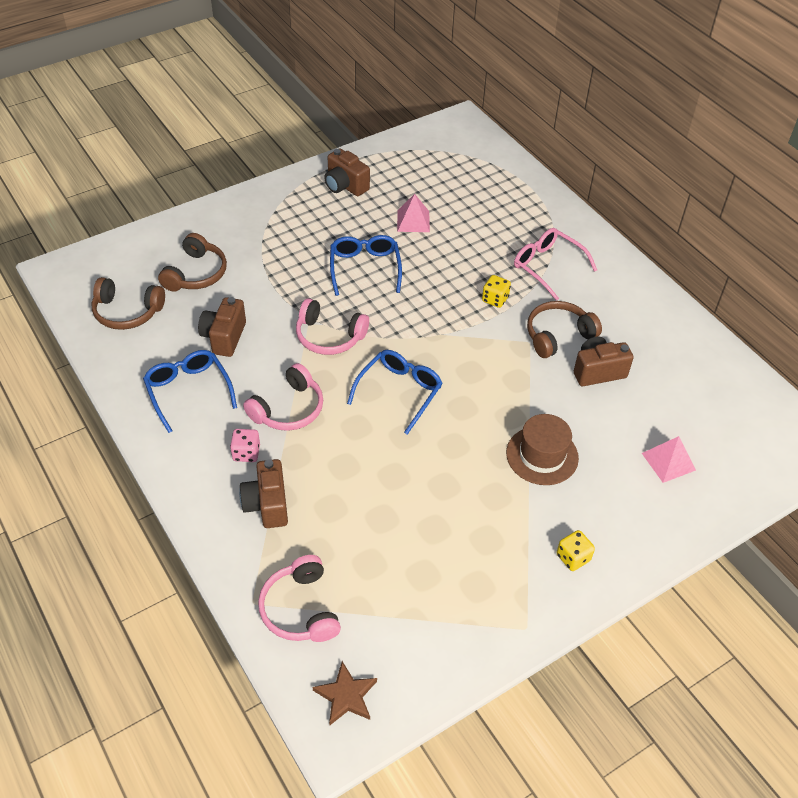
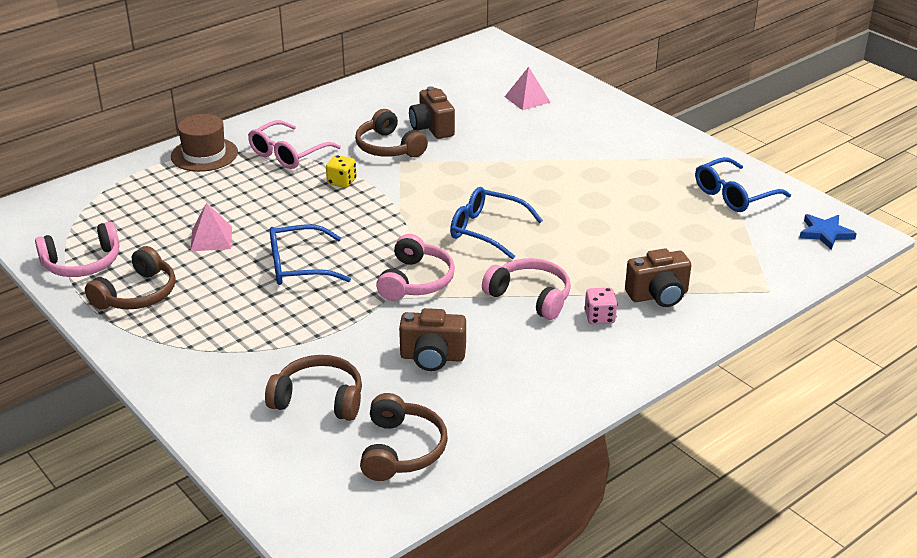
camera: 95 degrees left, 15 degrees down
blue glasses [143,350,237,433] -> blue glasses moved to [695,157,791,212]
pink headphones [258,555,341,642] -> pink headphones moved to [35,221,119,277]
brown star [313,661,377,725] -> blue star [799,214,857,250]
brown camera [324,149,370,196] -> brown headphones [85,246,175,310]
brown hat [506,414,579,485] -> brown hat moved to [171,114,238,172]
yellow dice [557,530,595,571] -> none

